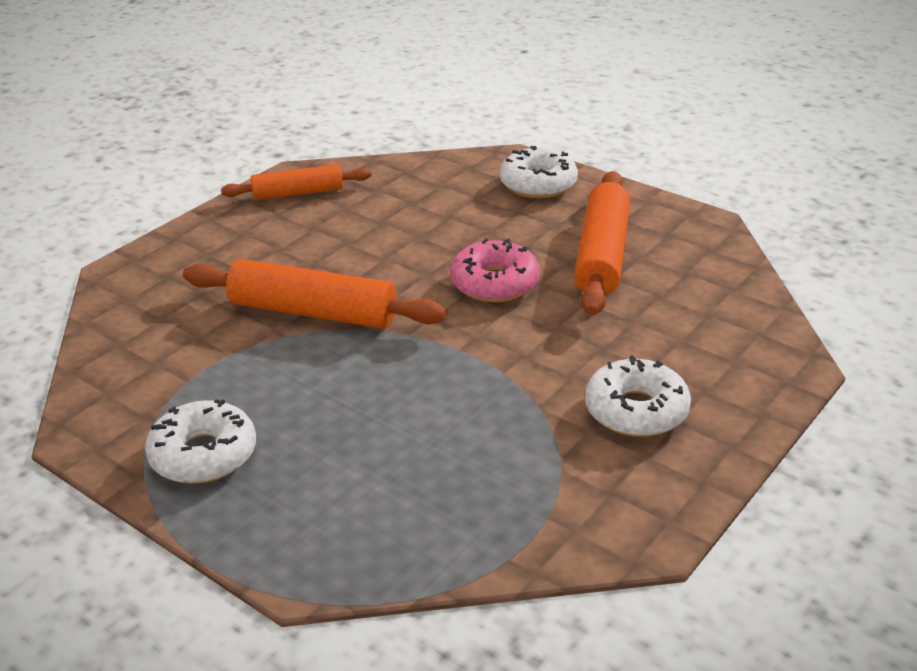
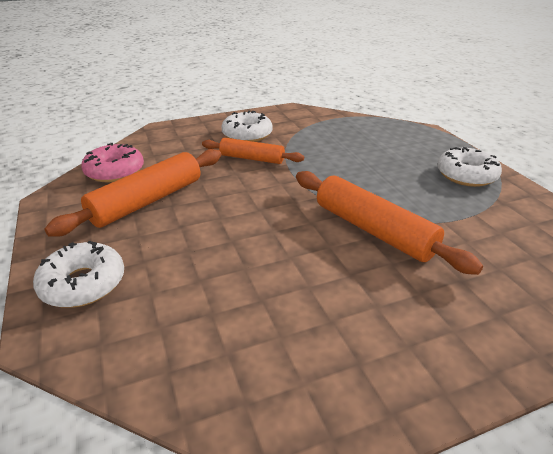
camera: 150 degrees left, 0 degrees up
orange rolling pin [221,165,372,200] -> orange rolling pin moved to [202,138,304,164]
pink donut [450,238,540,302] -> pink donut moved to [81,143,144,182]

